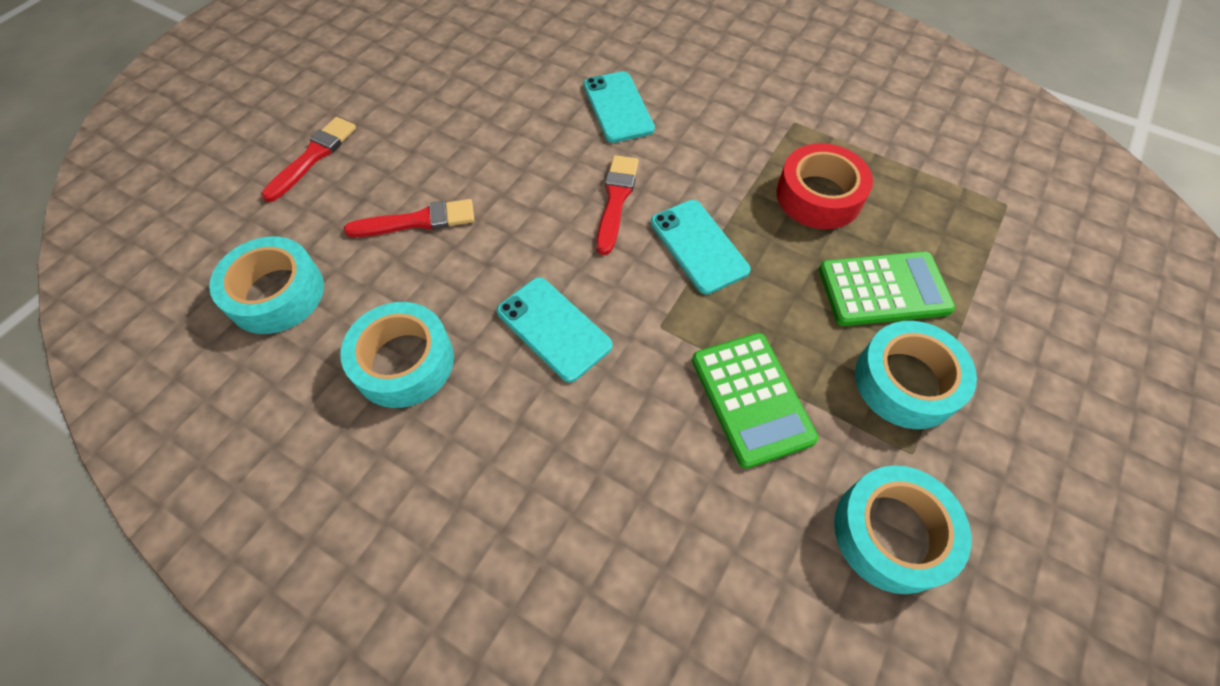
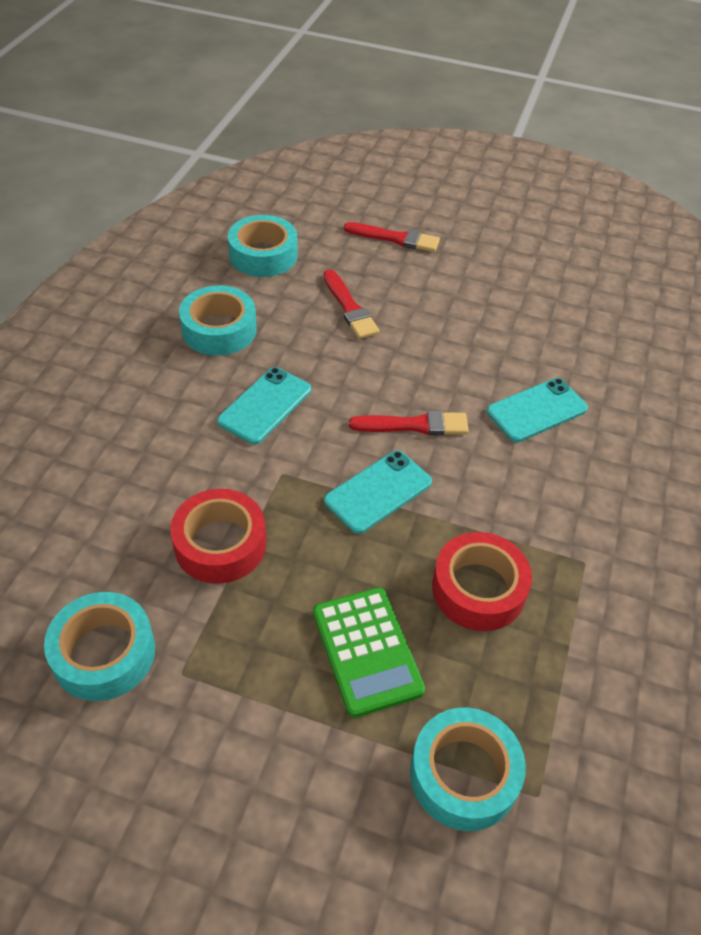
camera: 75 degrees right, 10 degrees down
green calculator [692,333,818,469] -> red tape [170,489,266,584]
turquoise tape [855,321,977,429] -> turquoise tape moved to [410,708,526,831]

